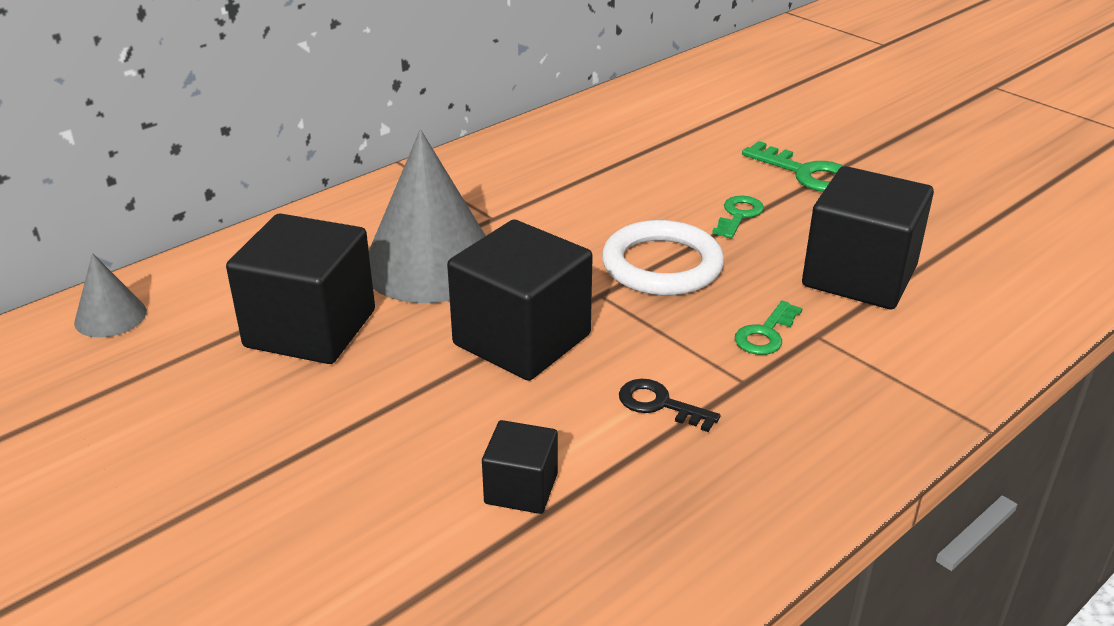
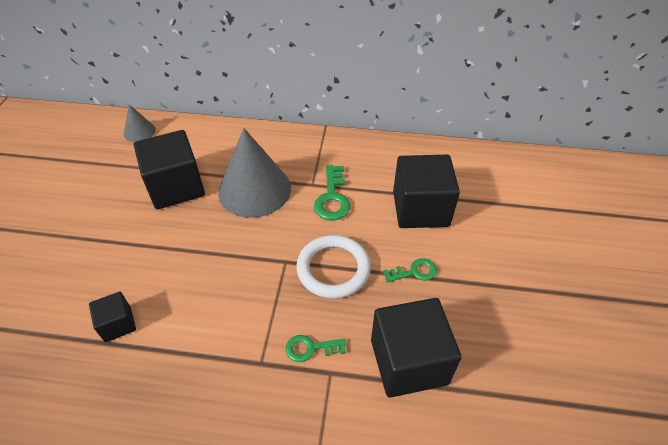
camera: 50 degrees right, 15 degrees up
black cube [447,220,593,381] -> black cube moved to [393,155,460,228]
black key [619,379,720,432] -> none
green key [742,141,843,192] -> green key moved to [314,165,351,221]

